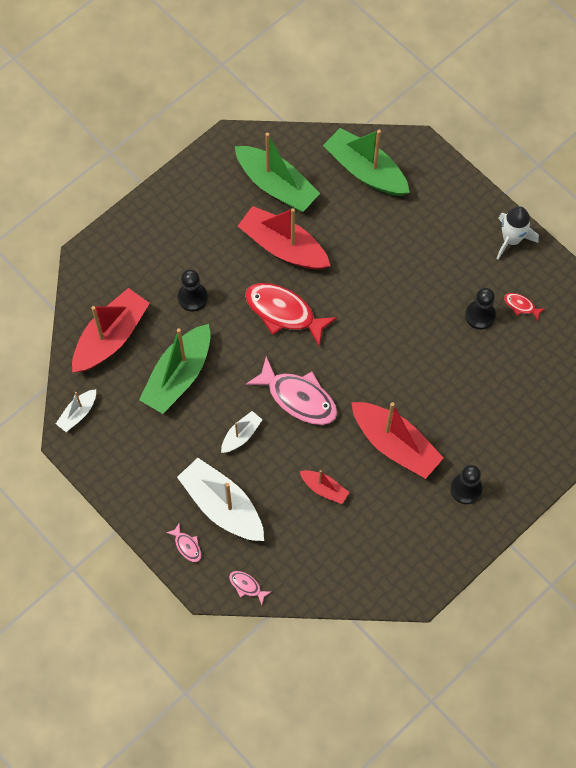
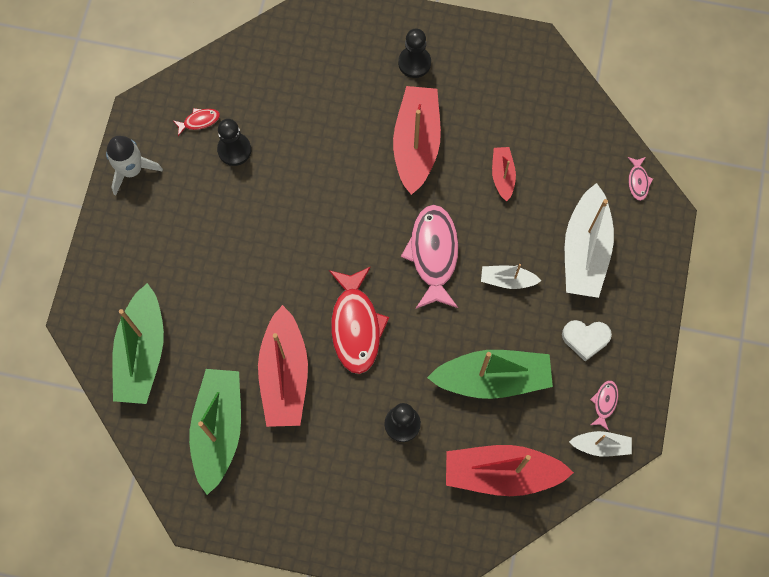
camera: 125 degrees left, 5 degrees up
pink fish [166,522,202,562] -> pink fish moved to [590,381,618,431]
red fish [504,293,545,321] -> red fish turned 105 degrees counterclockwise [173,108,220,136]
none -> white heart [562,320,612,361]

